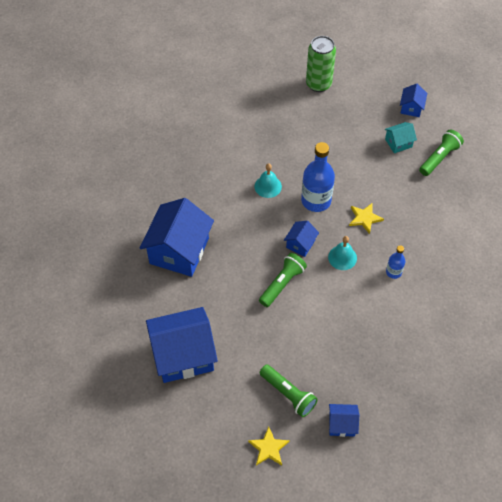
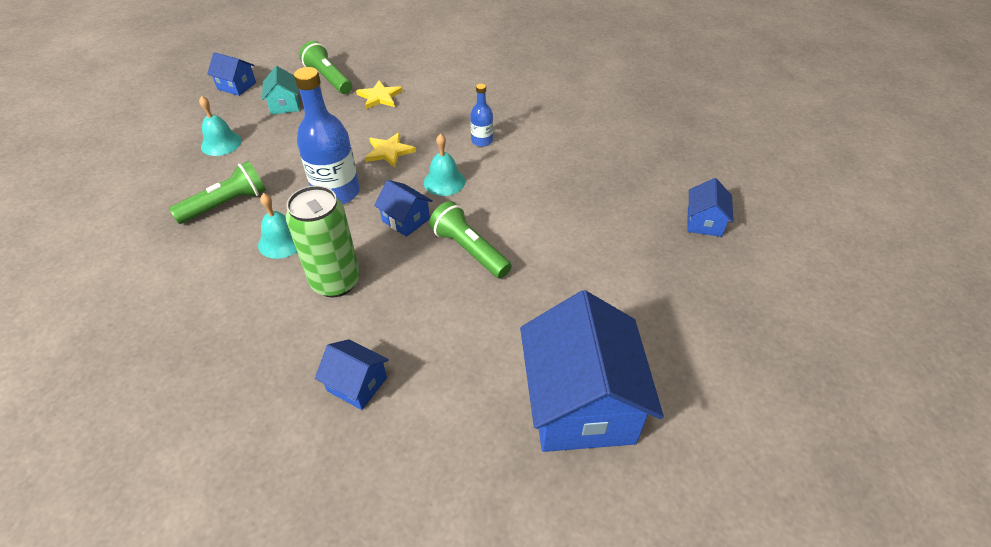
camera: 80 degrees left, 10 degrees down
blue house [140,198,214,277] -> blue house [315,339,389,410], size x0.47
yellow star [248,427,290,466] -> yellow star moved to [356,80,403,109]
green flashlight [260,364,318,417] -> green flashlight moved to [169,161,266,224]
green can [306,36,336,92] -> green can moved to [286,185,360,297]
none -> turquoise bell [199,96,242,156]

